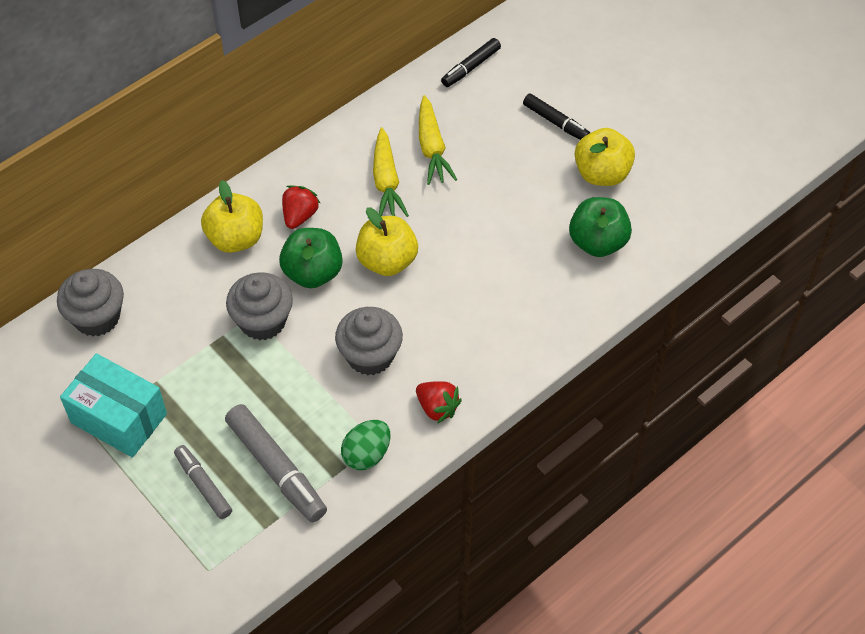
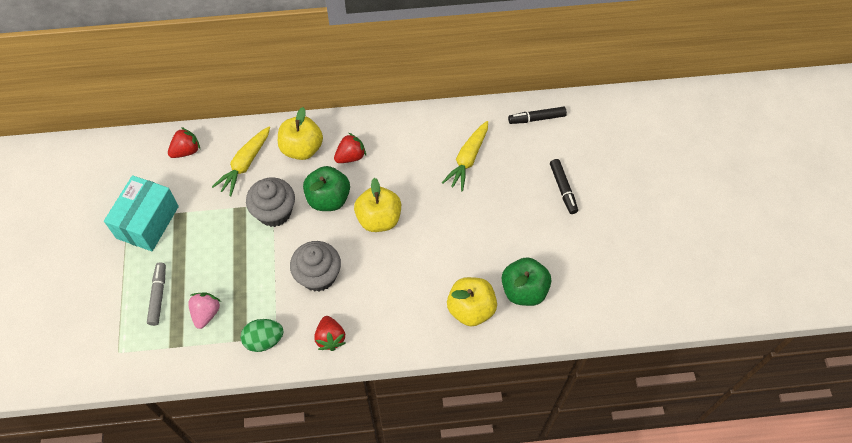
camera: 35 degrees right, 5 degrees up
grey cupcake [57,269,124,336] -> red strawberry [168,127,200,158]
turquoise box [60,353,167,457] -> turquoise box turned 45 degrees clockwise [104,175,179,251]
grey marker [225,404,327,522] -> pink strawberry [188,292,221,329]
yellow carrot [373,127,409,217] -> yellow carrot moved to [212,127,270,196]
yellow apple [575,128,635,186] -> yellow apple moved to [447,277,497,326]

